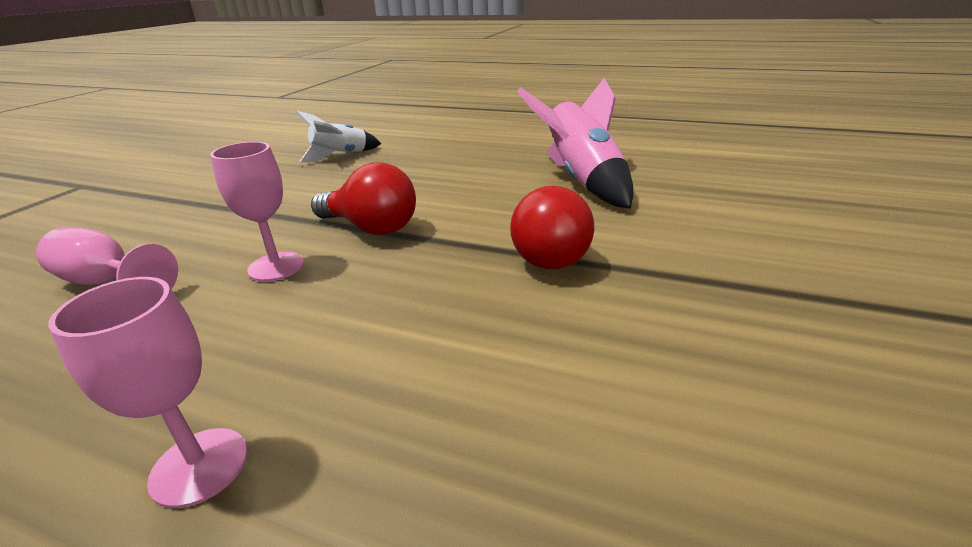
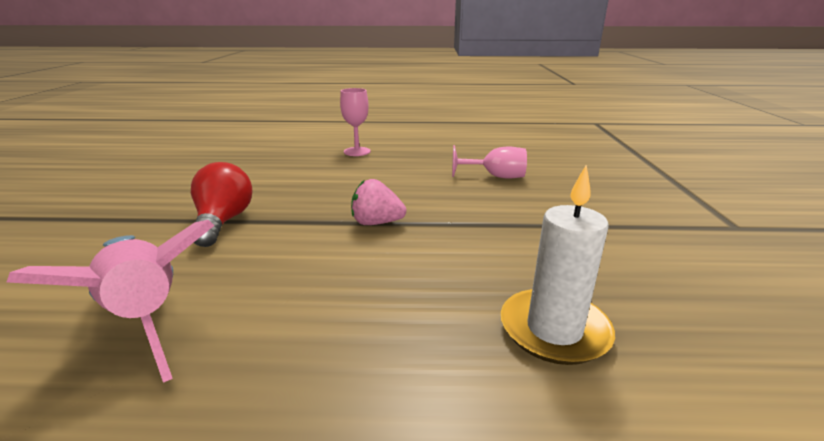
camera: 160 degrees right, 5 degrees down
pink goblet [210,142,304,282] -> none
white rocket [296,111,381,162] -> white candle [501,165,615,365]
red light bulb [311,162,416,235] -> pink strawberry [351,179,406,225]

